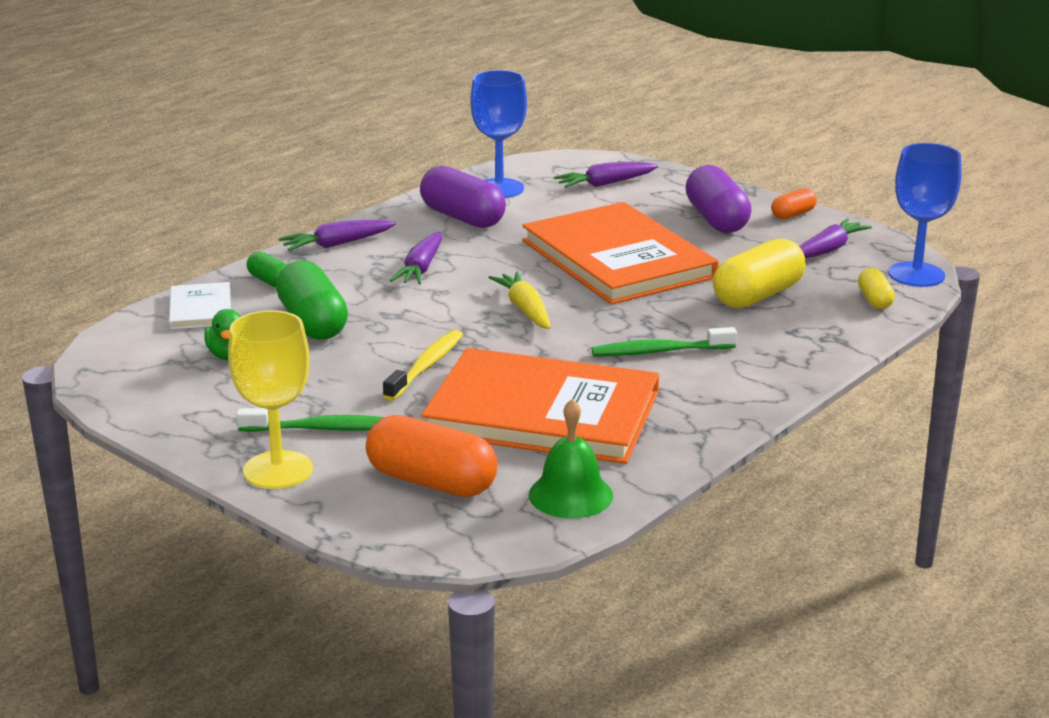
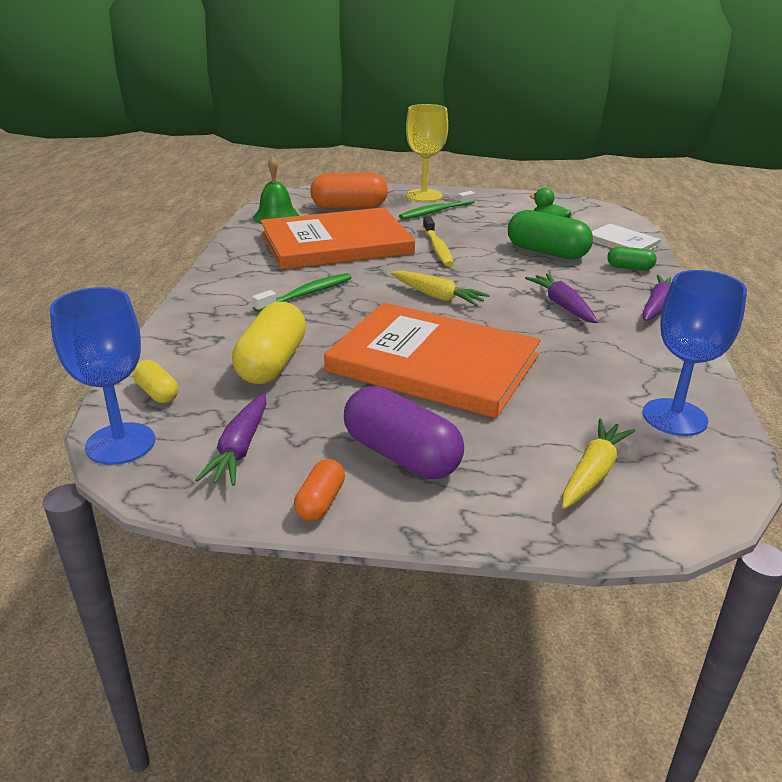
camera: 145 degrees right, 5 degrees up
purple capsule [420,166,506,228] -> none
purple carrot [554,162,659,188] -> yellow carrot [562,419,635,509]

